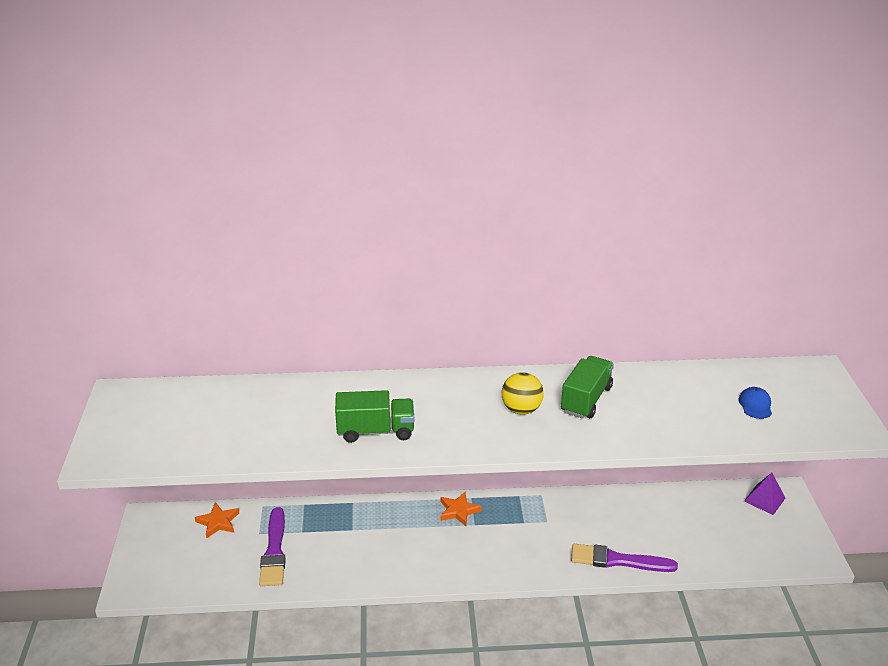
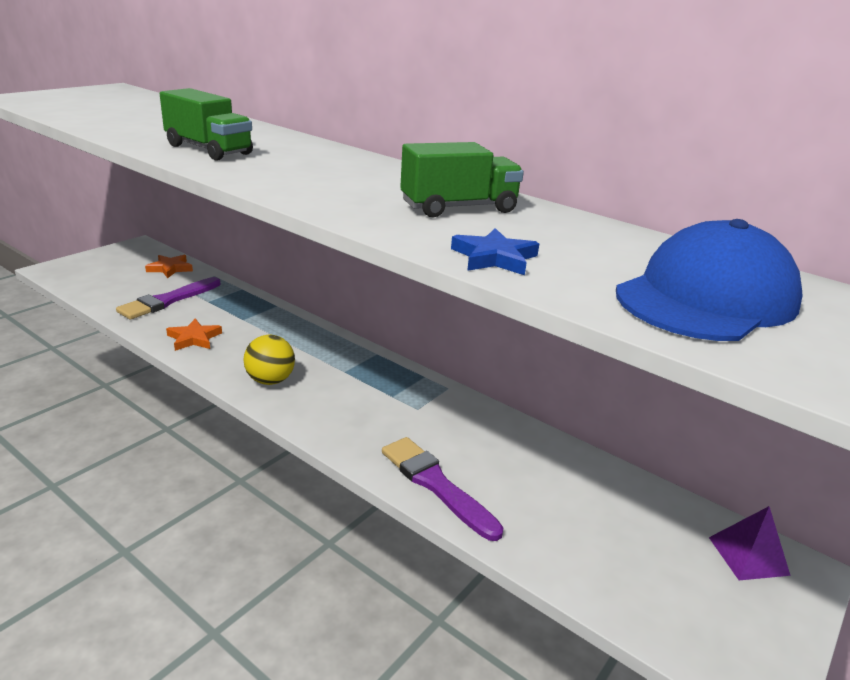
camera: 40 degrees right, 5 degrees down
orange star [440,492,482,526] -> orange star moved to [166,318,222,351]
yellow ball [502,372,544,415] -> yellow ball moved to [243,335,295,385]
blue cap [738,387,772,419] -> blue cap [616,219,803,341], size x2.42
none -> blue star [451,228,539,275]

